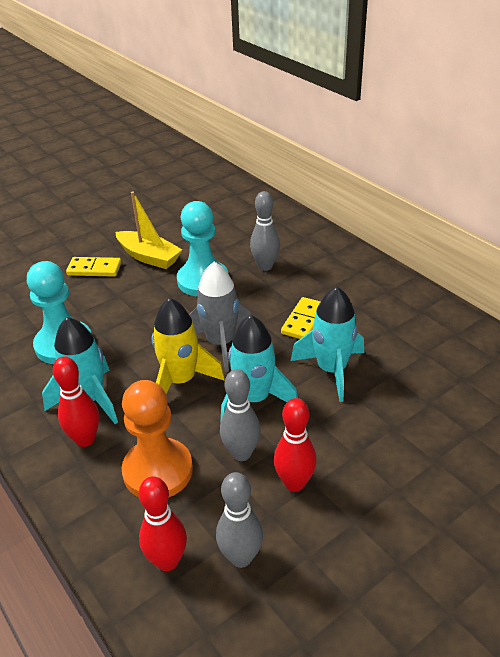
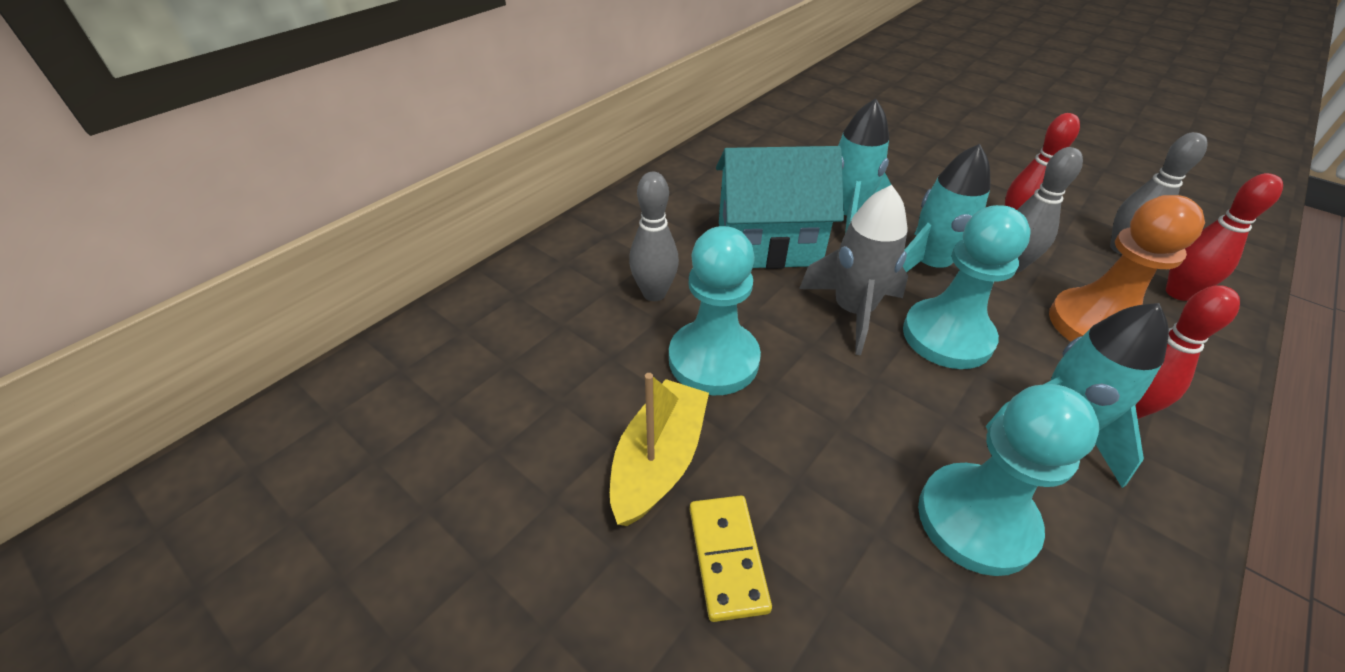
camera: 105 degrees left, 5 degrees up
yellow rocket [152,298,225,394] -> turquoise pawn [903,205,1031,369]
yellow domino [281,297,321,339] -> turquoise house [716,146,844,269]

